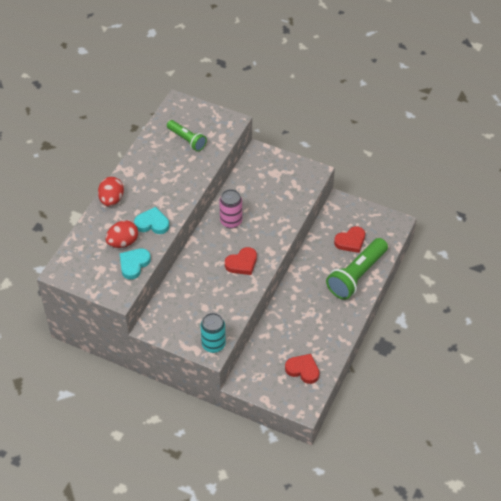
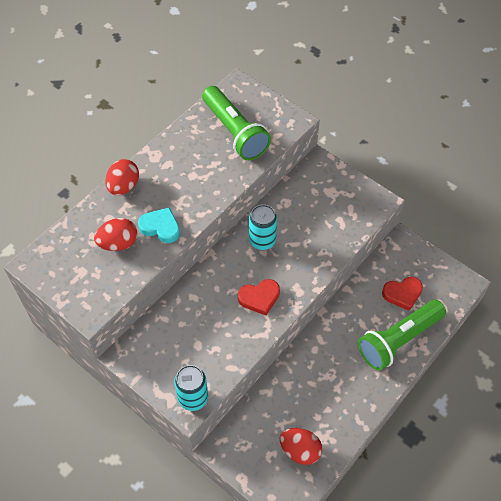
camera: 15 degrees right, 5 degrees up
turquoise heart [120,248,151,279] -> none
green flashlight [167,120,207,152] -> green flashlight [202,86,271,160], size x1.68
pink can [219,189,242,229] -> turquoise can [249,204,277,250]
red heart [285,354,319,384] -> red egg [280,428,322,465]

